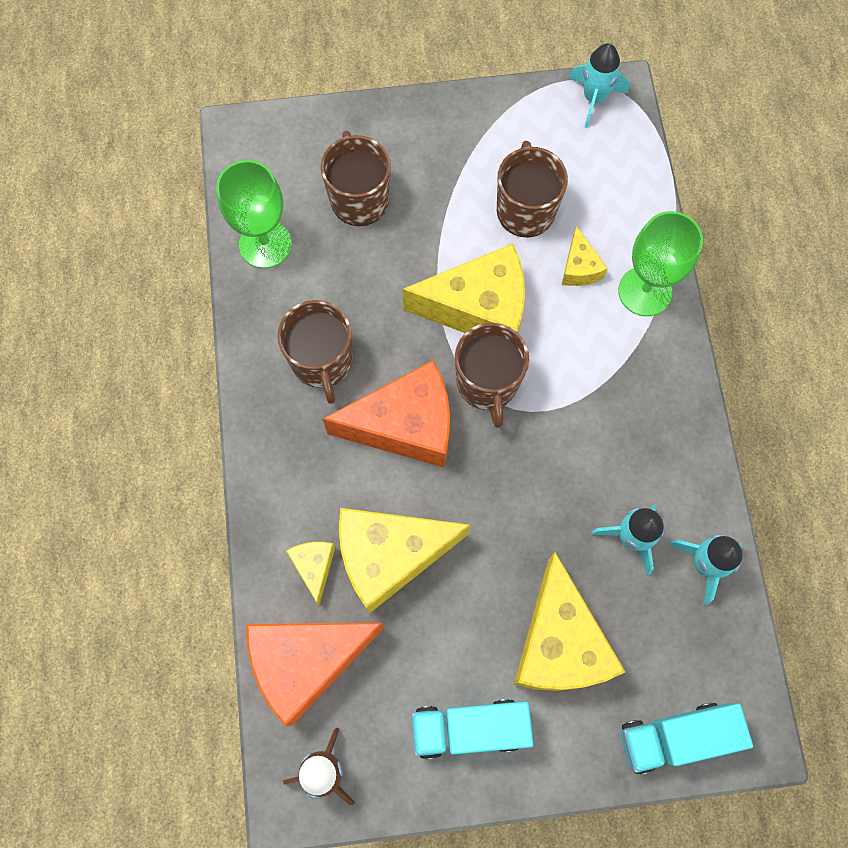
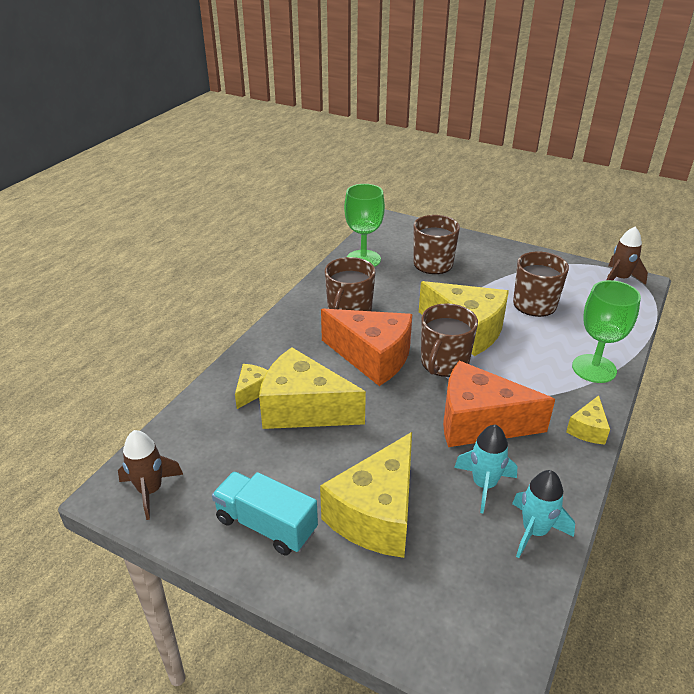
camera: 35 degrees right, 35 degrees down
orange cheese [246,623,385,726] -> orange cheese moved to [443,361,555,447]
yellow cheese [562,226,608,286] -> yellow cheese moved to [566,395,610,444]
turquoise rocket [569,43,629,128] -> brown rocket [607,227,648,285]
turquoise truck [621,703,753,774] -> none

